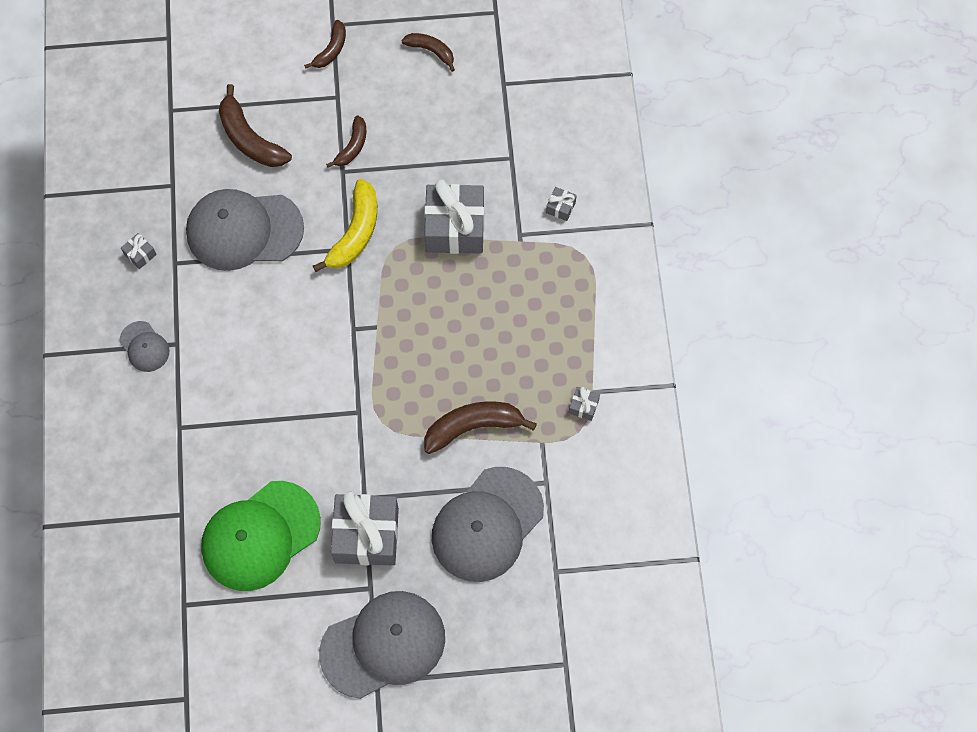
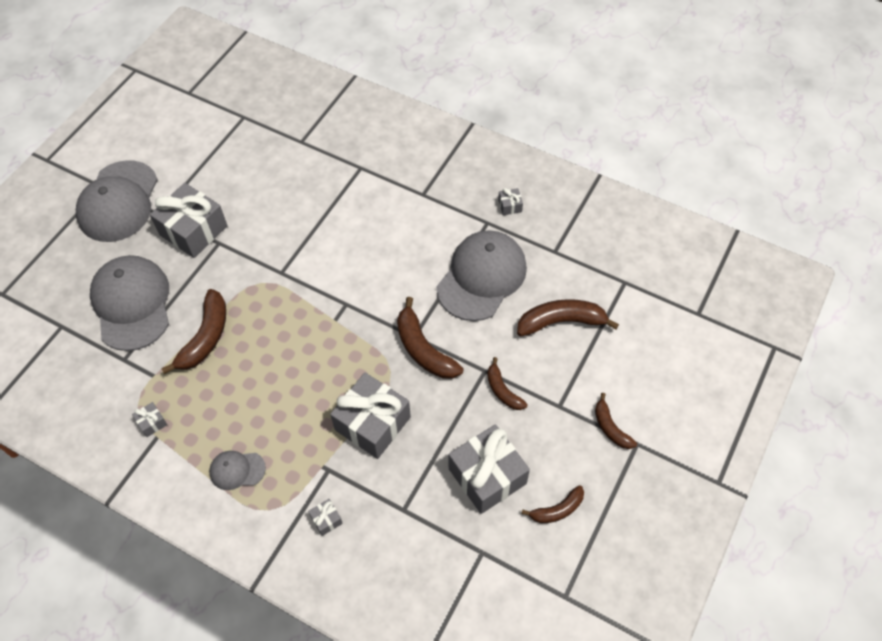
camera: 125 degrees right, 10 degrees down
grey cap [120,321,169,372] -> grey cap moved to [209,451,266,490]
green cap [201,481,321,591] -> none
yellow banana [313,179,377,272] -> brown banana [397,297,464,378]
none -> grey gift [449,424,530,514]

